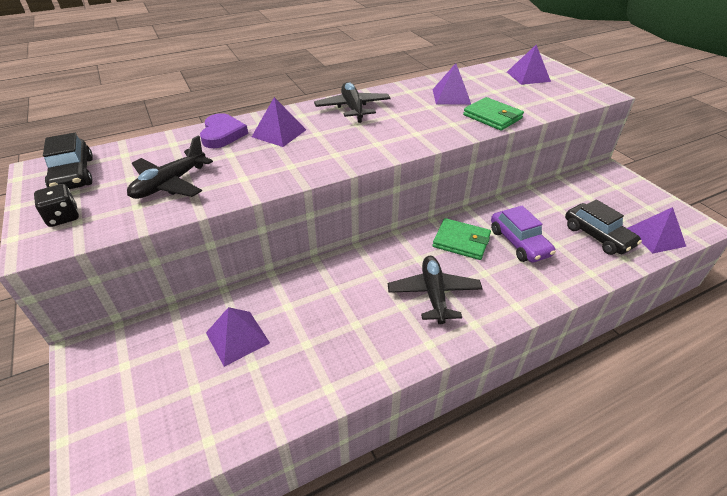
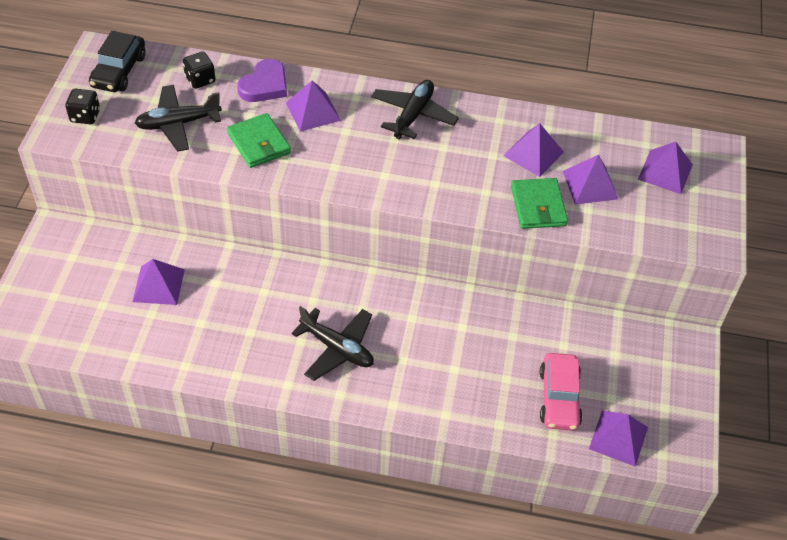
camera: 35 degrees right, 10 degrees up
black plane [388,256,483,324] -> black plane turned 90 degrees clockwise [292,306,374,381]
green wallet [433,218,491,260] -> green wallet moved to [227,113,291,168]
purple car [491,206,556,263] -> none
black car [565,199,642,255] -> pink car [540,353,583,431]
none -> black dice [183,52,215,89]
none -> purple pyramid [563,155,618,205]

